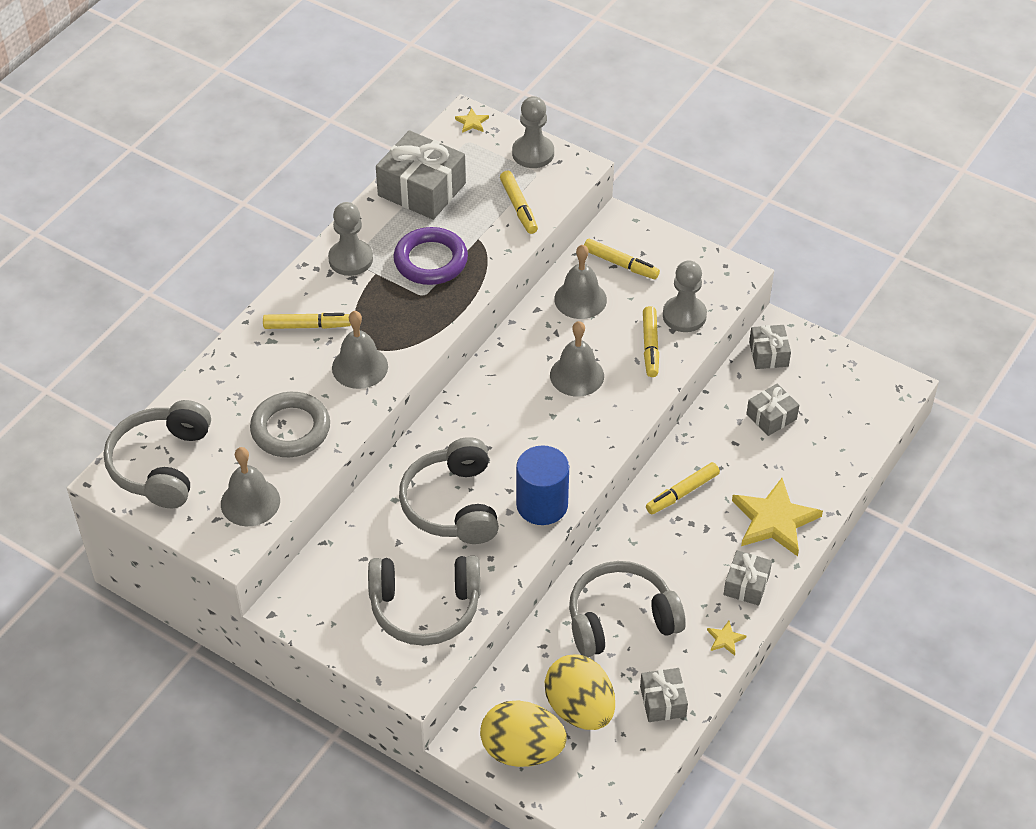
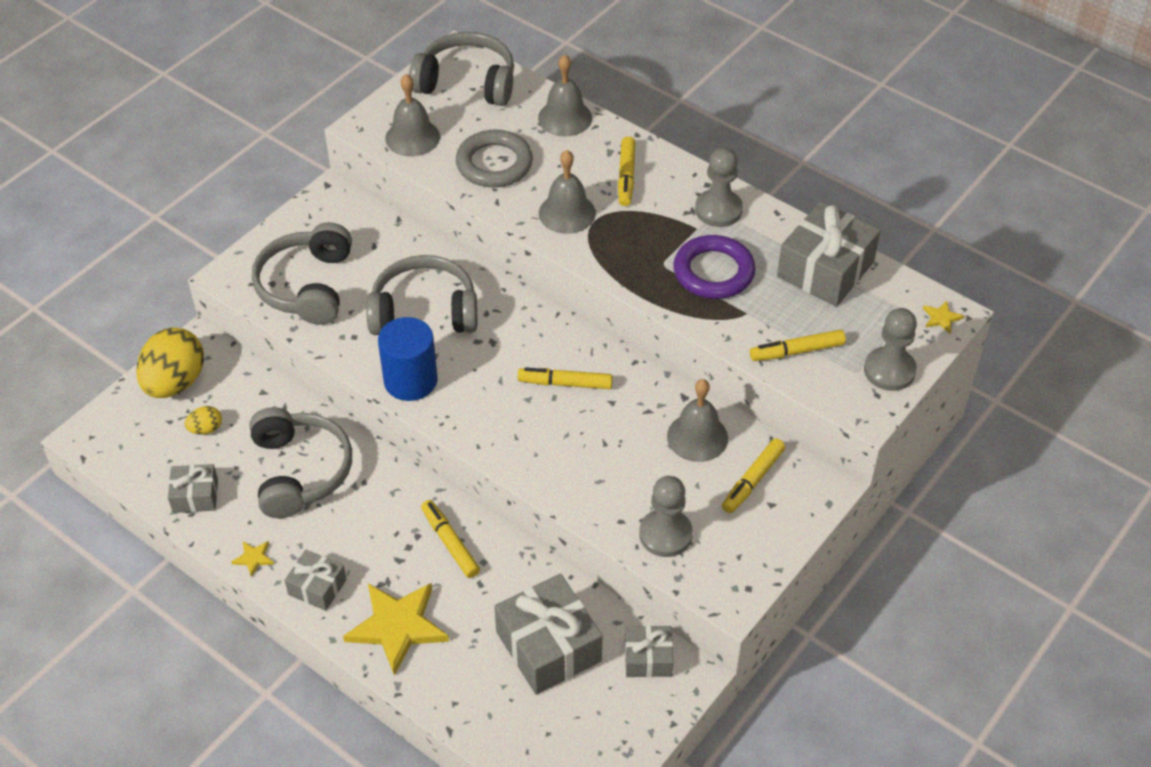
camera: 95 degrees right, 0 degrees up
yellow egg [545,654,615,730] -> yellow egg [185,406,222,435], size x0.45
grey bell [550,321,604,396] -> grey bell moved to [538,54,592,137]
yellow marker [643,306,659,377] -> yellow marker moved to [518,367,613,389]
grey gift [746,383,799,436] -> grey gift [494,573,602,695], size x1.82

